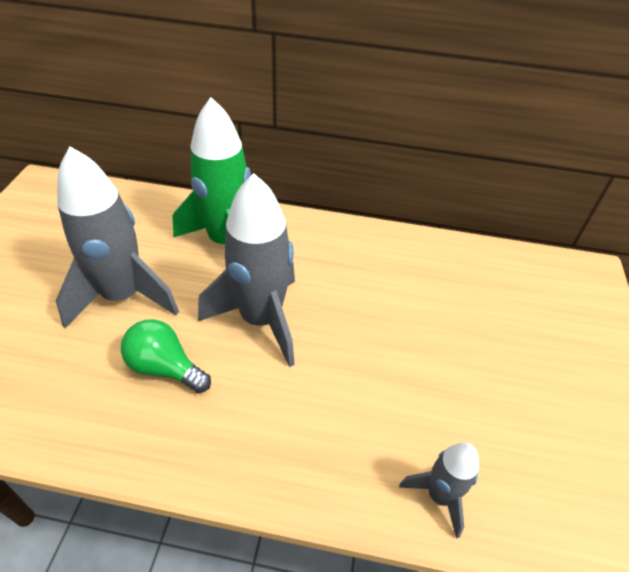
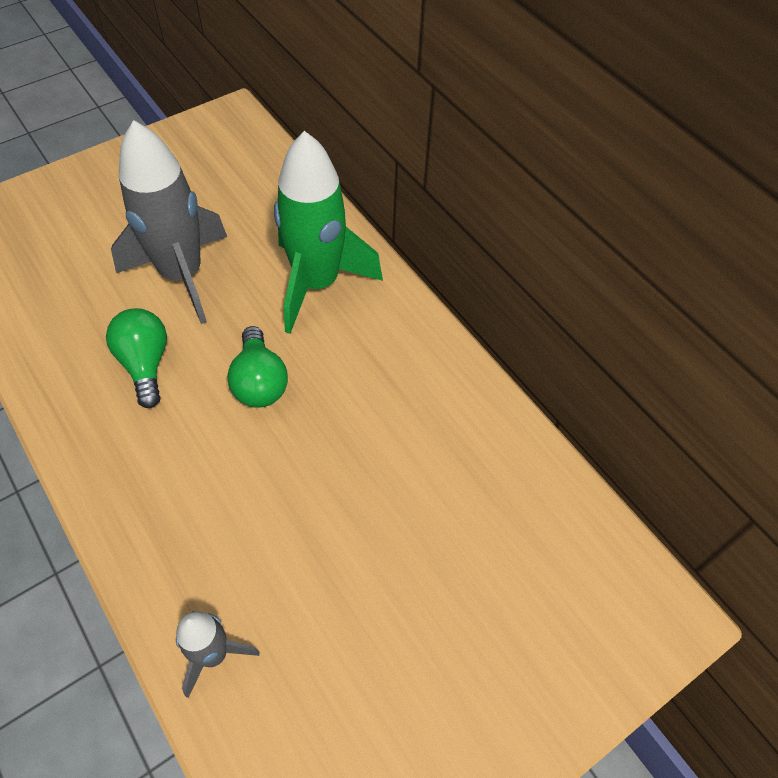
camera: 45 degrees right, 10 degrees up
grey rocket [198,173,295,367] -> green light bulb [227,326,288,408]

